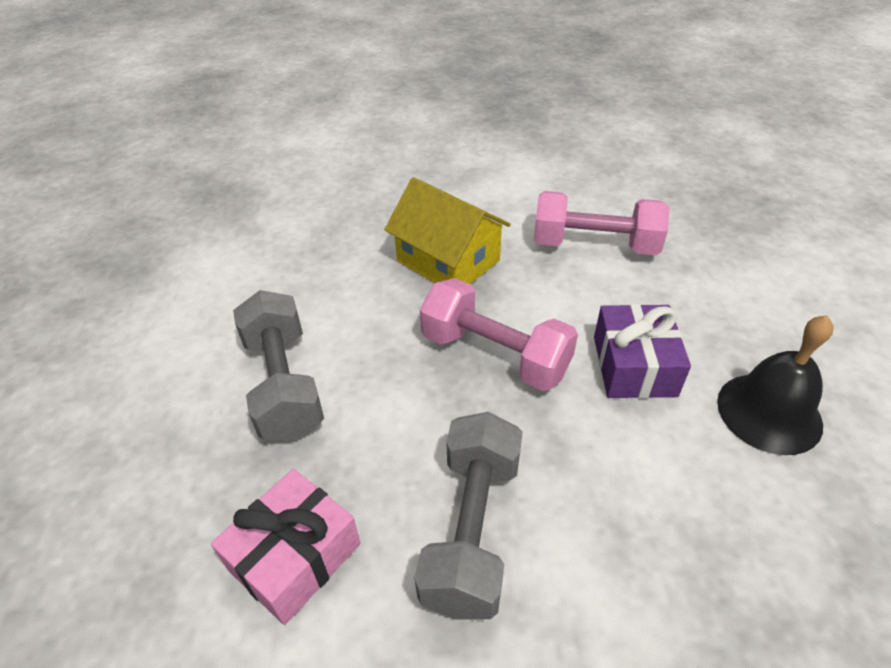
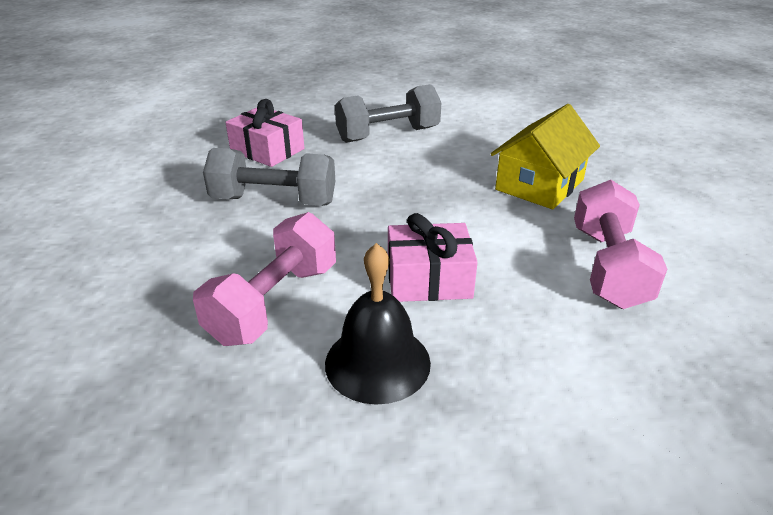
camera: 85 degrees right, 10 degrees down
pink dumbbell [420,278,578,391] -> pink dumbbell moved to [193,212,336,346]
purple gift [594,304,691,398] -> pink gift [388,213,478,302]

